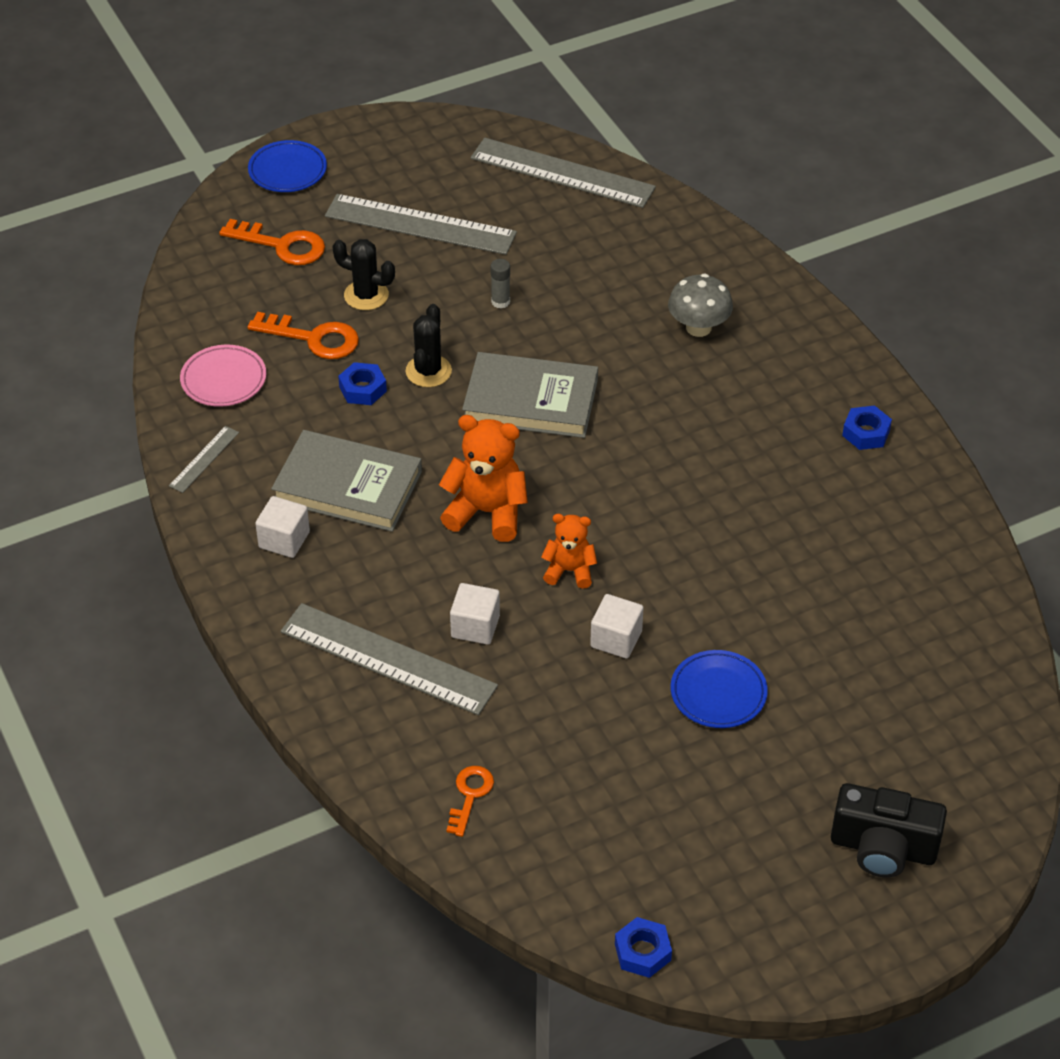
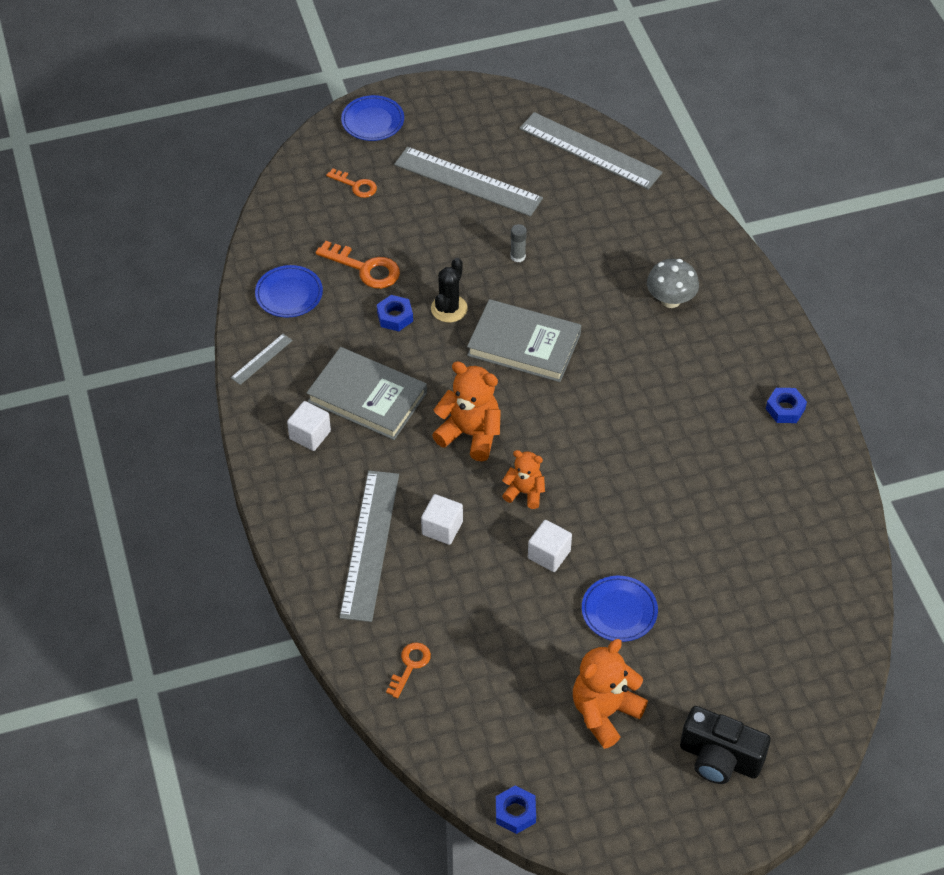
camera: 10 degrees right, 5 degrees up
pink plate [180,345,266,407] -> blue plate [255,265,323,318]
orange key [219,219,325,265] -> orange key [326,168,377,198], size x0.63
grey ruler [281,603,498,715] -> grey ruler turned 60 degrees clockwise [339,471,399,622]
black cactus [332,239,395,310] -> none
none -> orange teddy bear [573,639,648,749]

